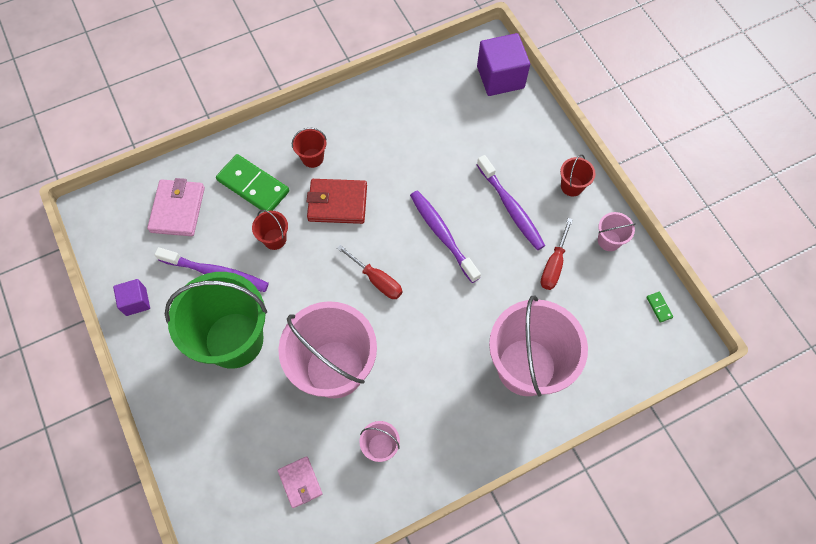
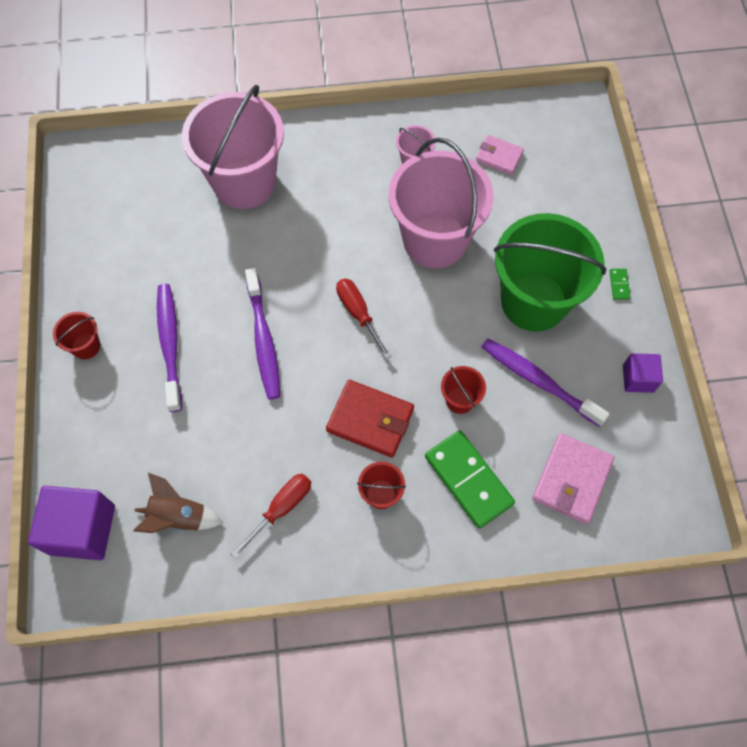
camera: 160 degrees left, 0 degrees up
pink wallet [278,456,322,508] -> pink wallet turned 60 degrees counterclockwise [476,135,524,175]
red screwdriver [541,218,573,290] -> red screwdriver moved to [231,474,311,559]
pink bucket [598,212,636,251] -> none
green domino [646,292,673,323] -> green domino moved to [609,269,631,300]
none -> brown rocket [134,473,223,533]

